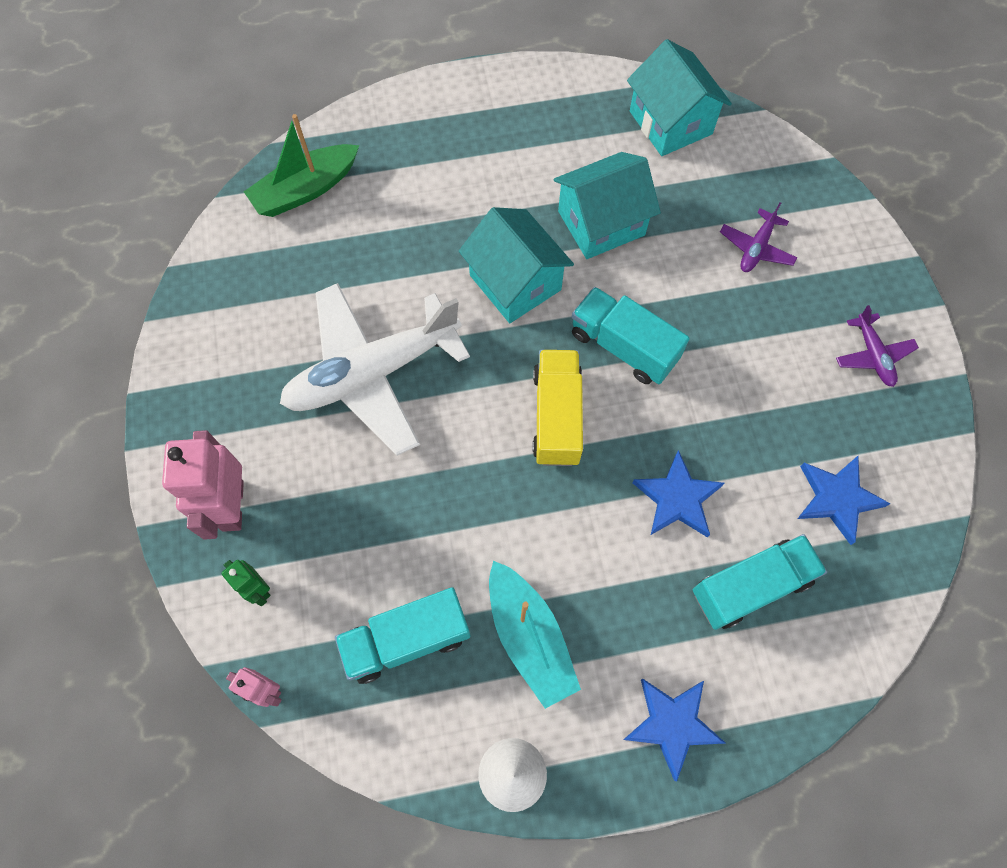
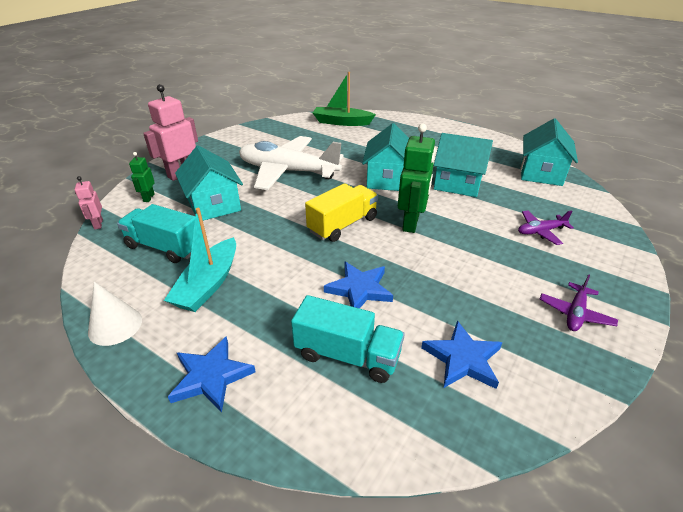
camera: 45 degrees right, 30 degrees down
turquoise truck [572,287,690,384] -> green robot [398,123,436,233]
none -> turquoise house [175,145,243,221]

